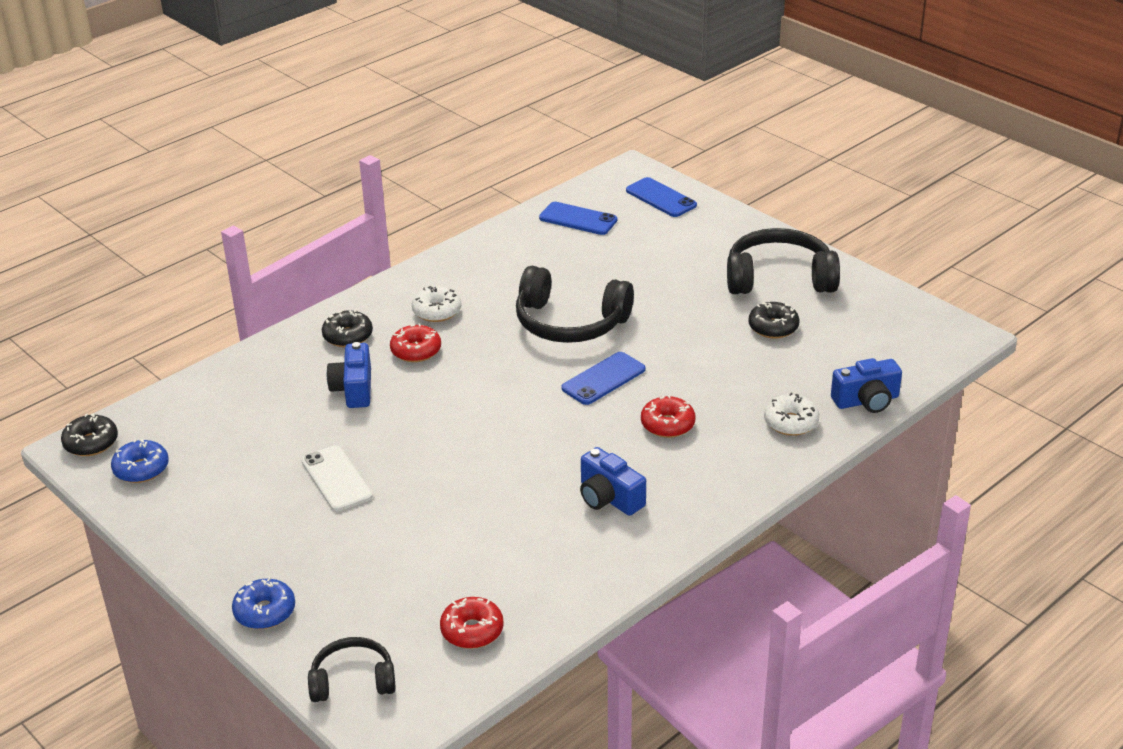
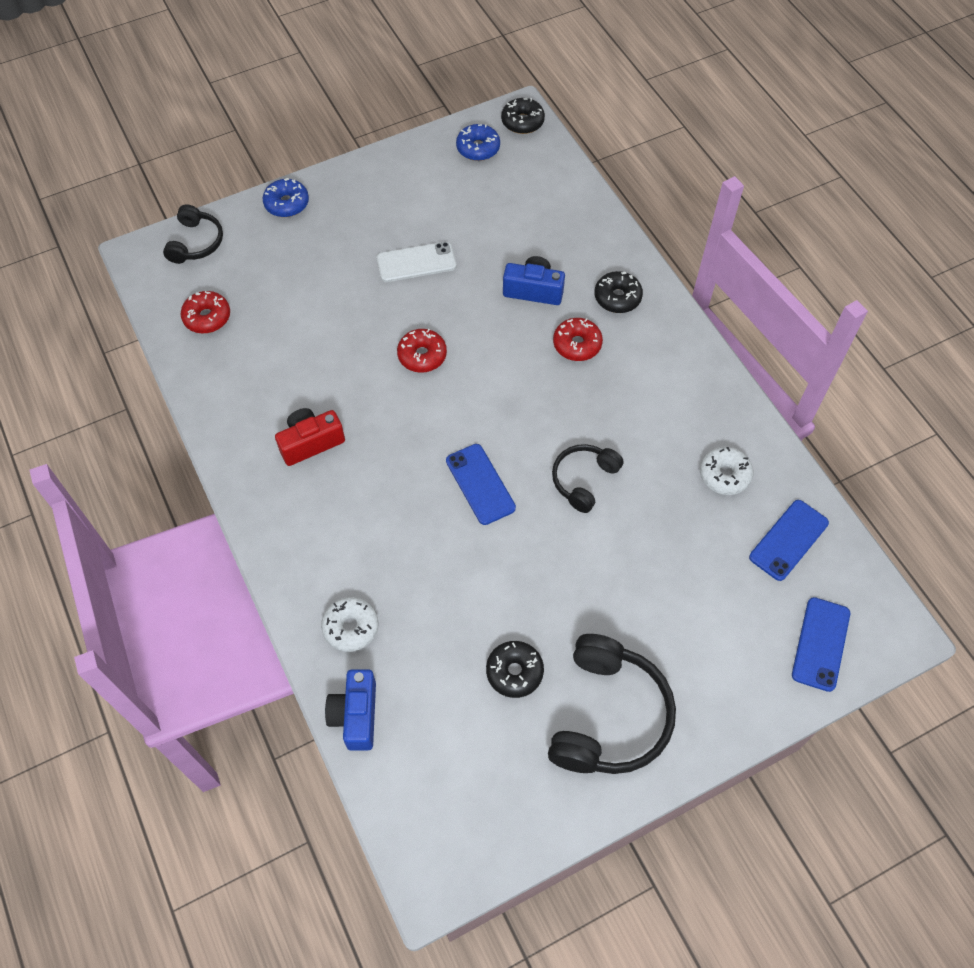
camera: 105 degrees right, 25 degrees up
white donut [412,286,461,322] -> white donut moved to [700,447,753,495]
black headphones [516,266,634,343] -> black headphones [552,444,624,513], size x0.58
blue camera [580,447,646,516] -> red camera [275,408,345,466]
blue phone [626,177,697,217] -> blue phone turned 45 degrees counterclockwise [792,597,850,692]
red donut [641,395,696,438] -> red donut moved to [397,329,447,373]

